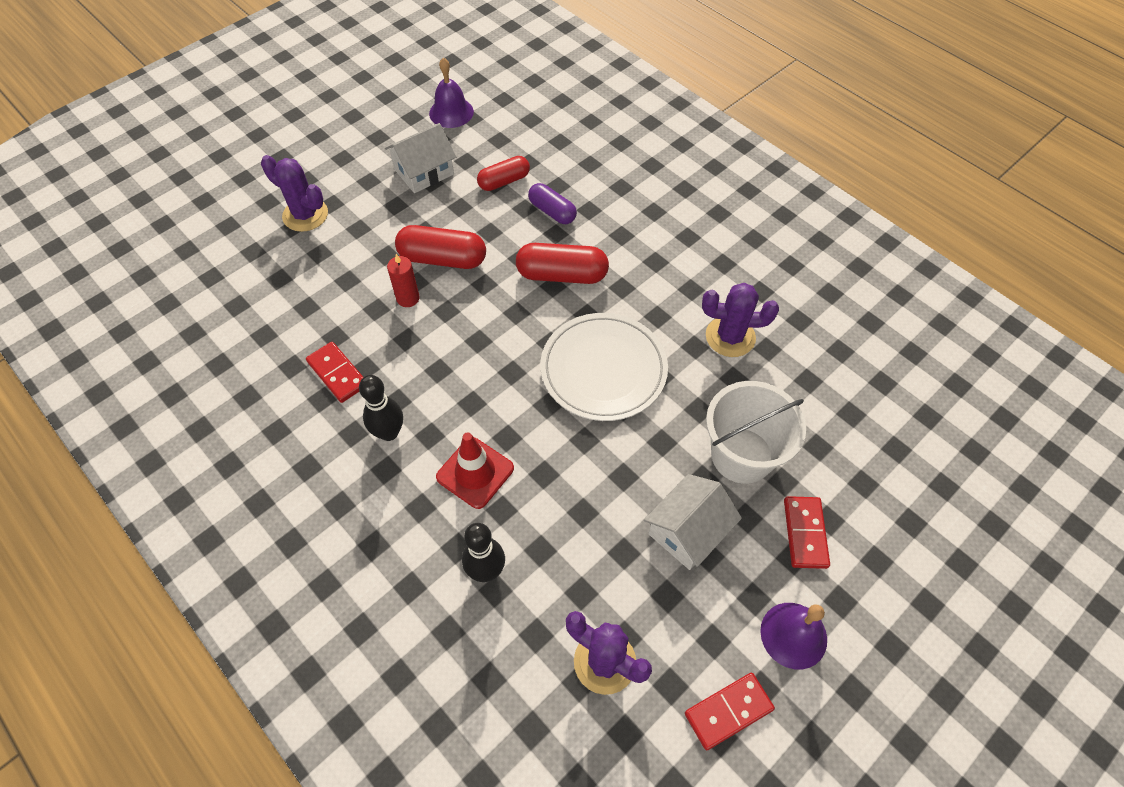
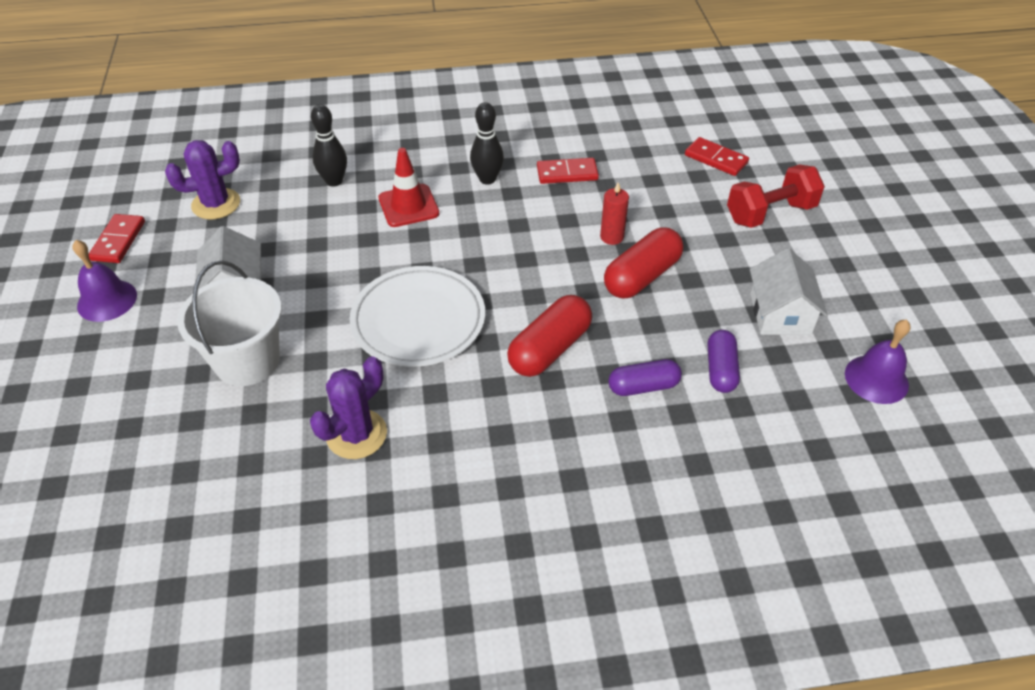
camera: 125 degrees right, 10 degrees down
purple cactus [261,155,328,232] -> red dumbbell [727,165,825,228]
red capsule [477,156,530,191] -> purple capsule [708,330,740,393]
red domino [784,496,830,569] -> red domino moved to [685,137,749,176]

